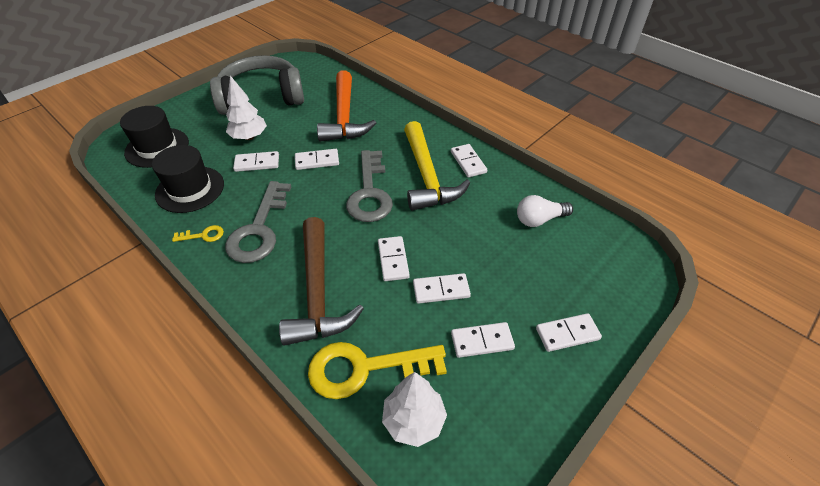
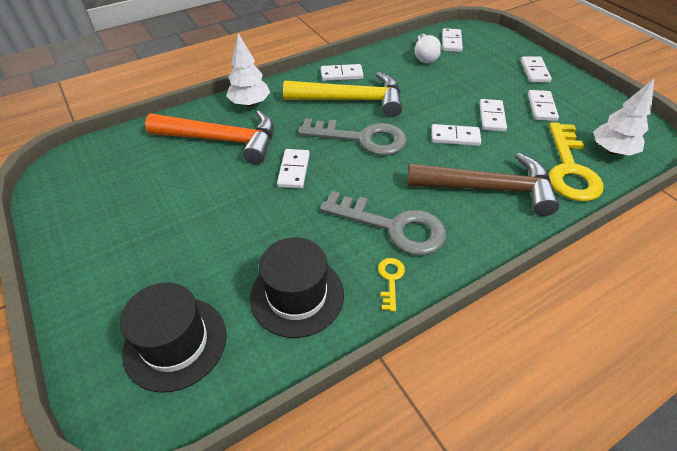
camera: 75 degrees left, 0 degrees up
grey headphones [210,55,304,115] -> none
white tree [226,76,267,140] -> white tree moved to [226,33,270,107]
white domino [233,151,279,172] -> white domino moved to [442,28,463,52]

